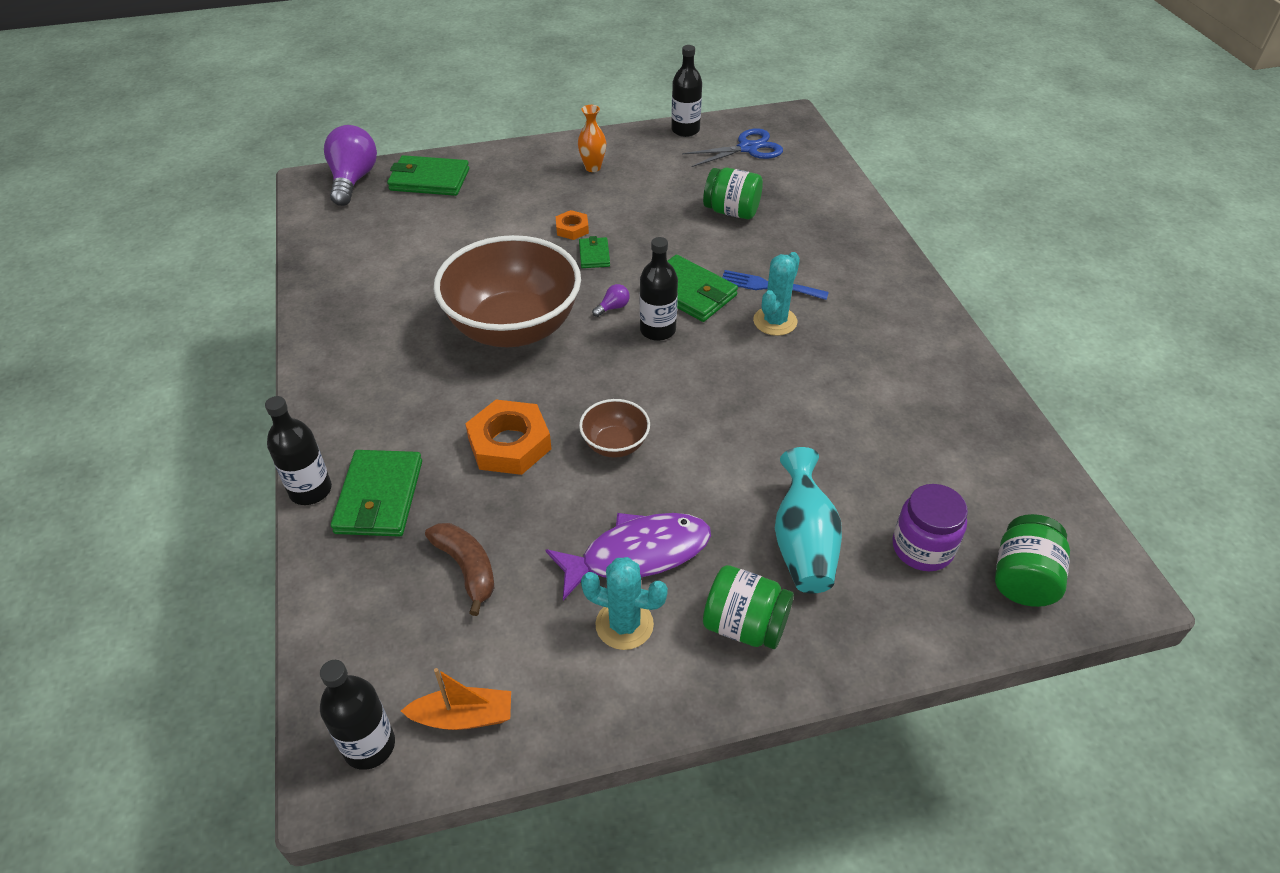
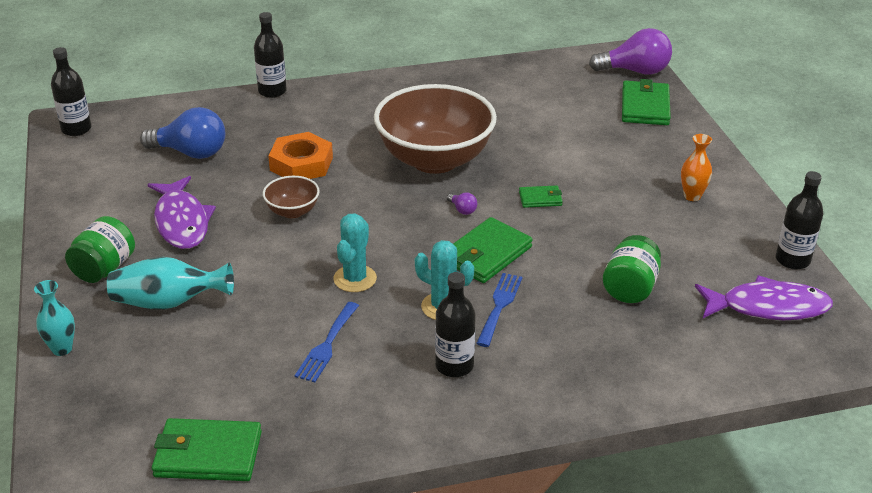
camera: 90 degrees right, 10 degrees down
green wallet [331,450,422,537] -> green wallet moved to [152,418,262,481]
orange boat [401,668,511,730] -> none
brown banana [425,523,494,616] -> blue light bulb [140,107,225,159]
orange nut [556,210,589,240] -> none
turquoise cactus [581,557,668,650] -> turquoise cactus moved to [333,213,377,292]
black bottle [640,237,678,341] -> black bottle moved to [435,272,476,377]
blue scissors [682,128,783,167] -> purple fish [695,275,833,320]
purple jar [892,484,968,571] -> none
green jar [995,514,1070,607] -> none
none -> turquoise vase [34,280,75,356]
none -> blue fork [295,302,359,382]

